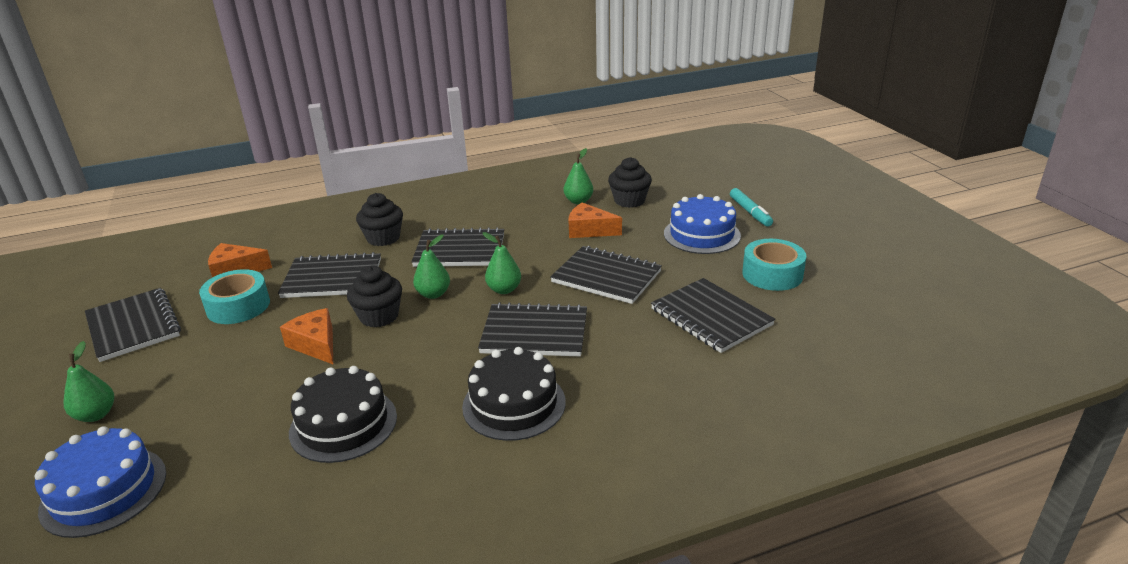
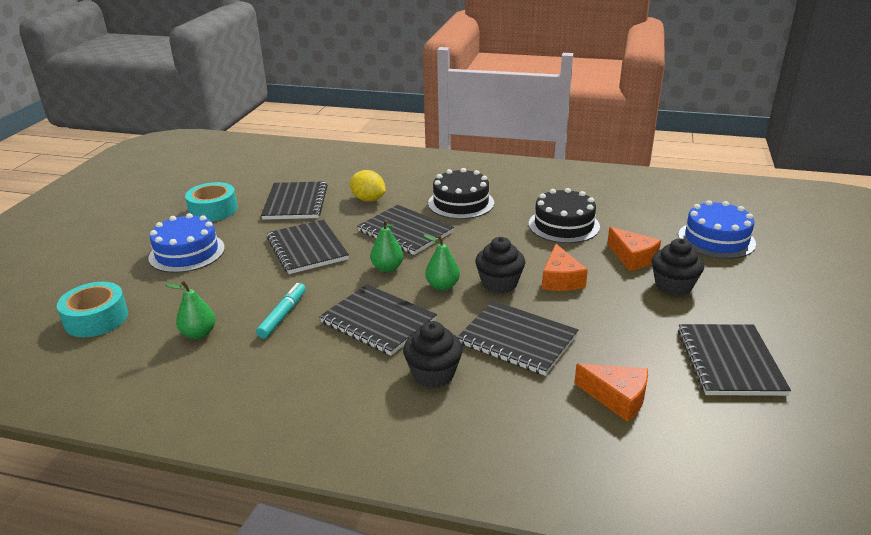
camera: 145 degrees left, 0 degrees up
green pear [64,341,114,422] -> none
turquoise tape [199,269,270,324] -> turquoise tape moved to [57,282,128,337]
orange cheese [569,202,622,238] -> orange cheese moved to [607,227,661,271]
black cupcake [608,157,652,208] -> black cupcake moved to [652,239,704,296]
turquoise marker [730,188,773,227] -> turquoise marker moved to [256,283,306,339]
none -> yellow lemon [350,170,386,202]

